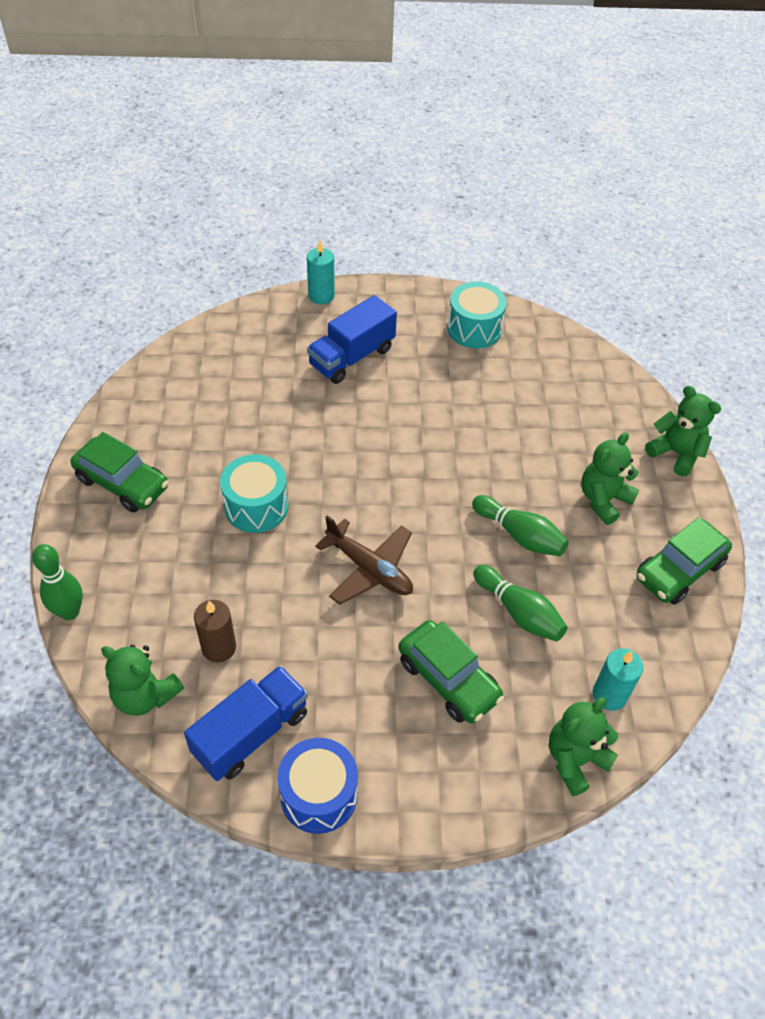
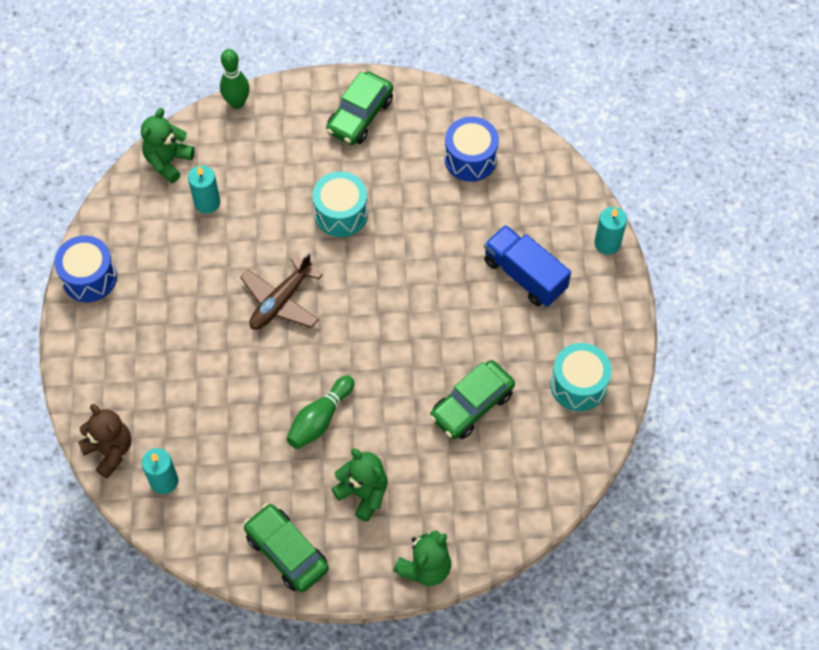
camera: 90 degrees right, 10 degrees up
blue truck [184,666,308,781] -> none
brown candle [194,600,236,662] -> turquoise candle [188,165,220,214]
green car [398,620,504,723] -> green car moved to [430,360,515,439]
green bowling pin [473,565,568,642] -> none
green teddy bear [549,697,618,796] -> brown teddy bear [78,404,131,479]
none -> blue drum [444,117,499,182]

